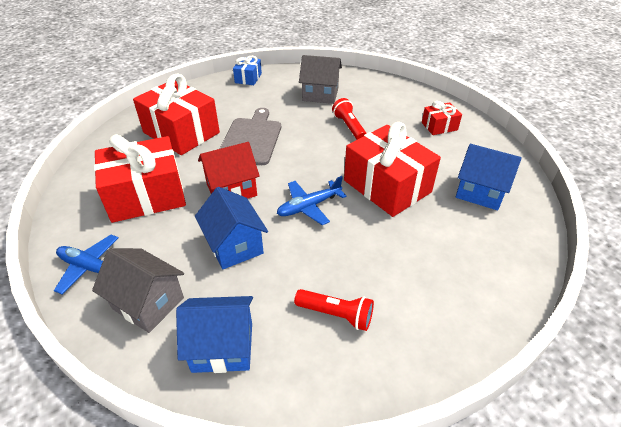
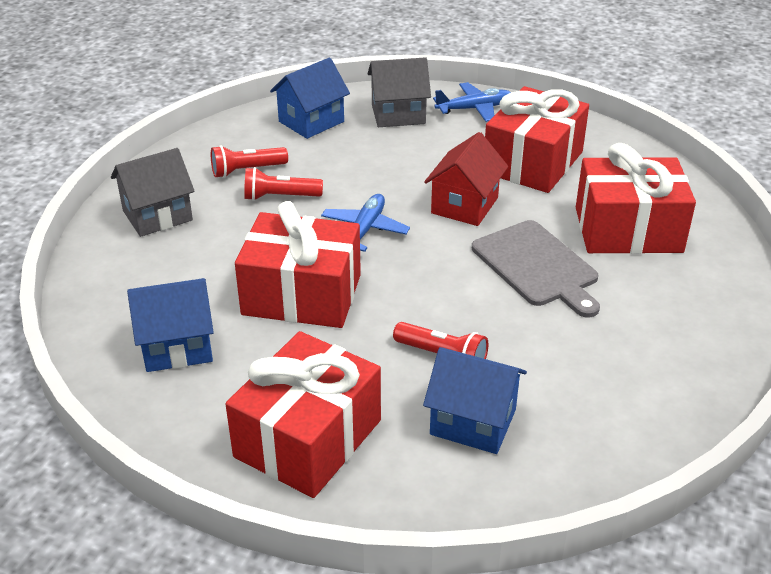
camera: 140 degrees right, 5 degrees down
blue house [195,187,268,269] -> blue house moved to [423,347,527,454]
blue gift [233,56,262,85] -> none
grey house [299,55,342,104] -> grey house moved to [111,148,195,237]
red gift [422,101,462,135] -> red gift [226,331,381,498], size x2.07
none -> red flashlight [244,167,323,201]

